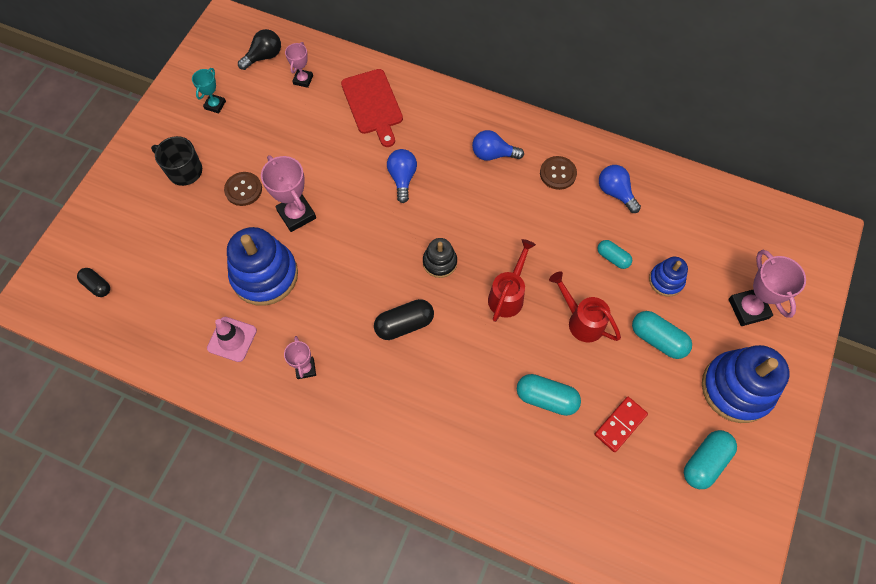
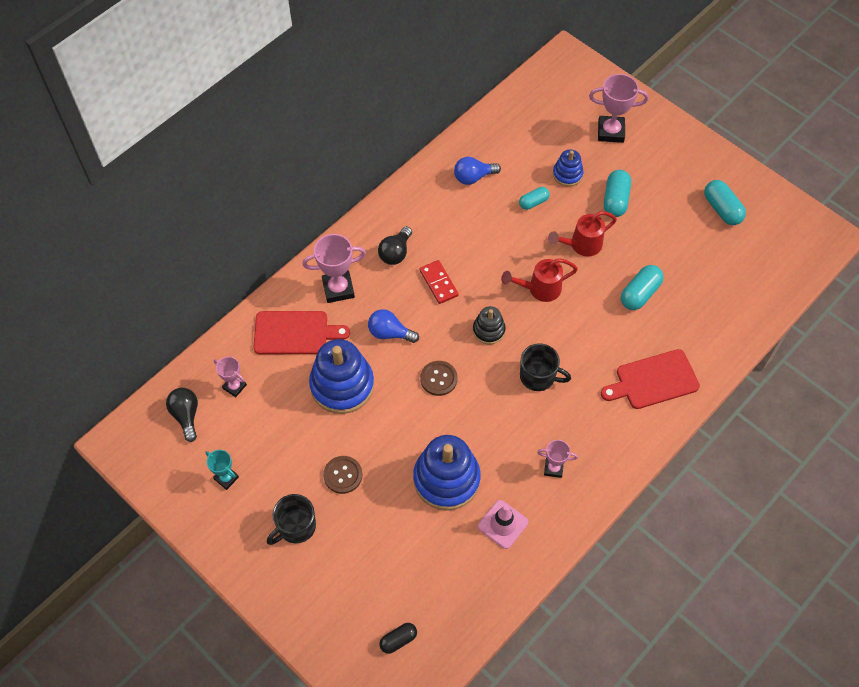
camera: 70 degrees left, 5 degrees down
pink trophy [261,155,316,232] -> pink trophy moved to [302,234,366,303]
black capsule [374,299,434,340] -> black mug [520,343,571,391]
blue light bulb [472,130,524,161] -> black light bulb [378,226,412,265]
red watering can [488,239,536,322] -> red watering can turned 60 degrees counterclockwise [501,258,578,302]
brown button [540,156,577,190] -> brown button moved to [420,361,458,396]
red domino [595,397,648,452] -> red domino moved to [420,260,459,304]
turquoise capsule [632,311,692,359] -> turquoise capsule turned 45 degrees counterclockwise [604,170,631,217]
blue stacking toy [702,345,789,423] -> blue stacking toy moved to [309,339,374,414]
none -> red cutting board [601,349,700,409]

